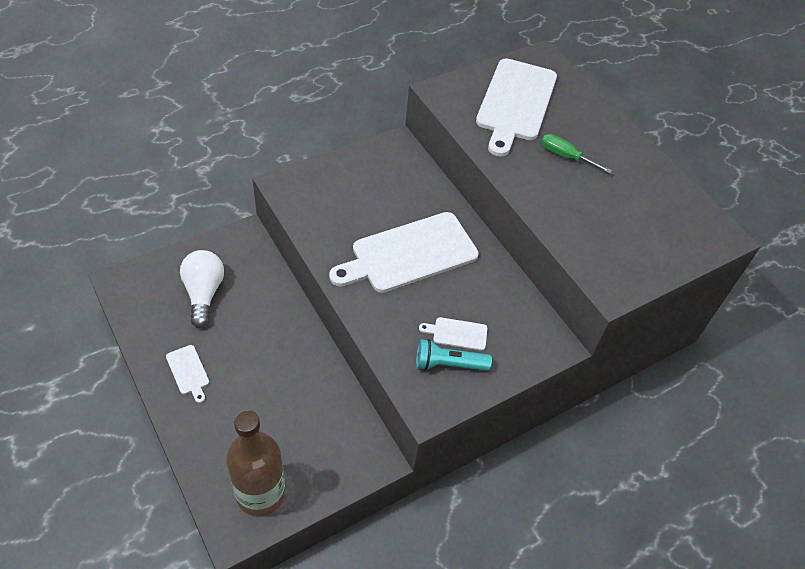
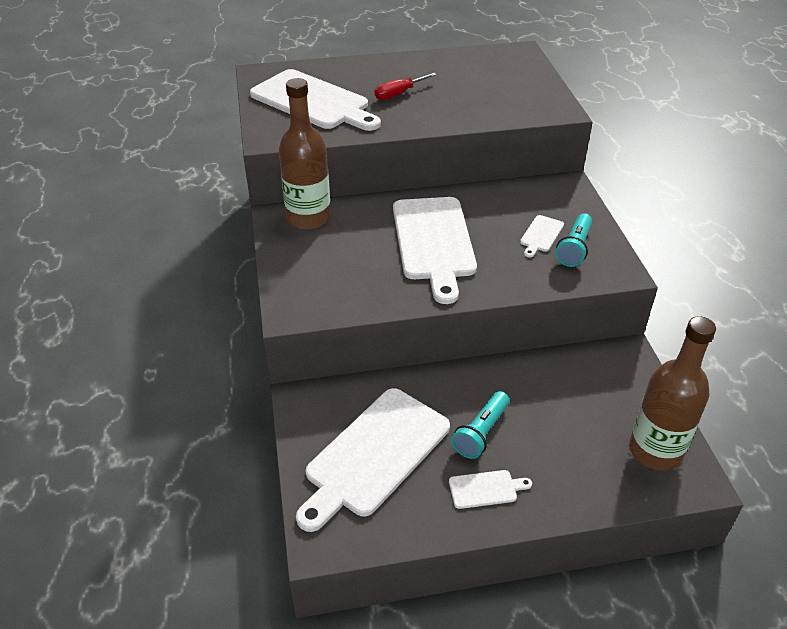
camera: 65 degrees left, 10 degrees down
white light bulb [180,250,224,328] -> white cutting board [296,388,450,532]
green screwdriver [541,134,612,174] -> red screwdriver [375,73,437,100]
none -> brown bottle [279,78,331,229]
none -> turquoise flashlight [452,391,509,459]

